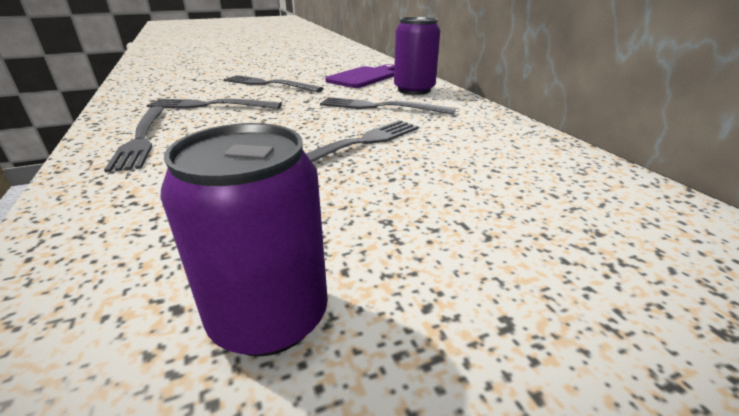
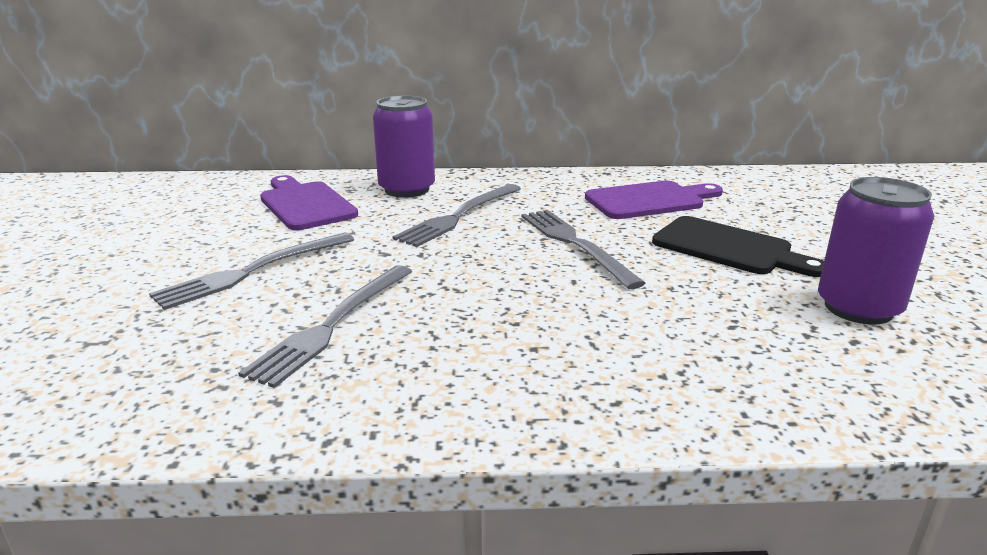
camera: 70 degrees left, 5 degrees down
grey fork [104,106,164,173] -> none
none -> purple cutting board [585,181,723,219]
none -> black cutting board [652,216,824,277]

